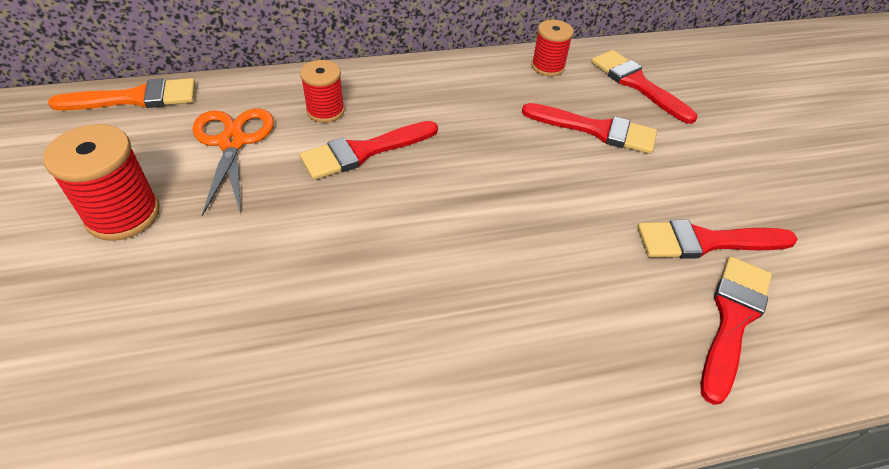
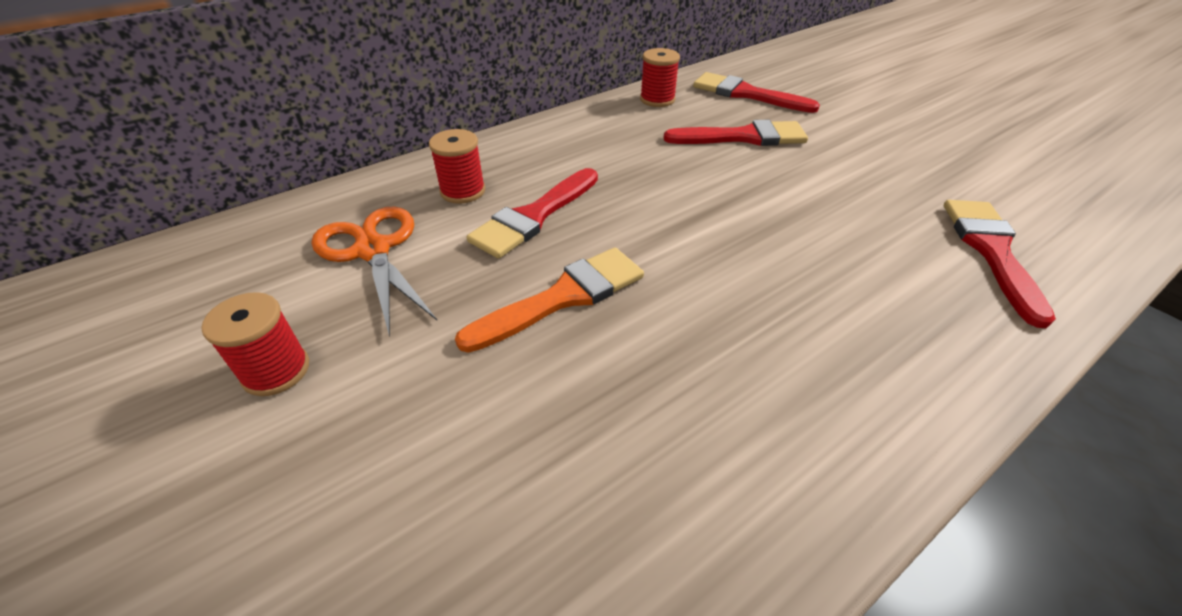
camera: 20 degrees left, 5 degrees down
red spool [43,124,160,241] -> red spool [201,292,309,396], size x0.65
orange brush [48,78,195,111] -> orange brush moved to [455,247,644,353]
red brush [638,220,797,259] -> none

